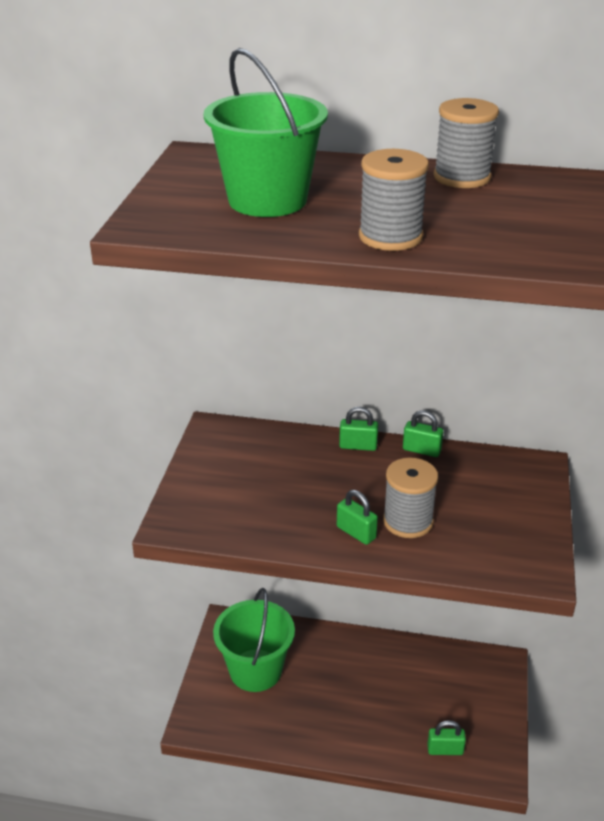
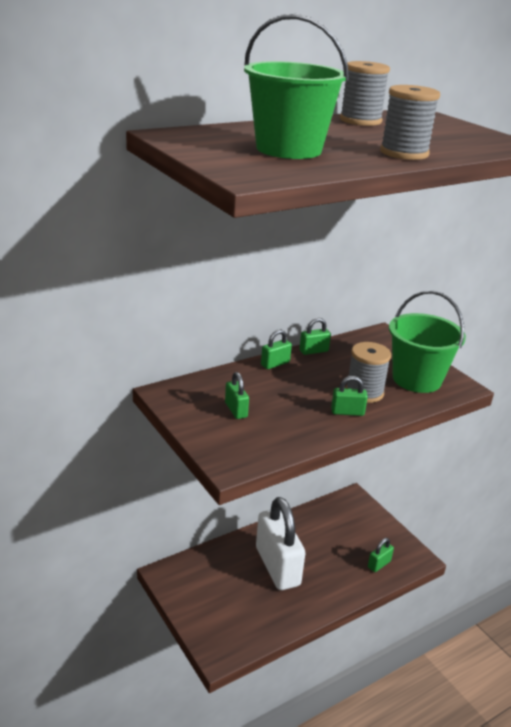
camera: 45 degrees left, 5 degrees down
green bucket [213,588,295,692] -> green bucket moved to [389,291,466,393]
none -> green padlock [225,372,249,419]
none -> white padlock [256,497,305,590]

